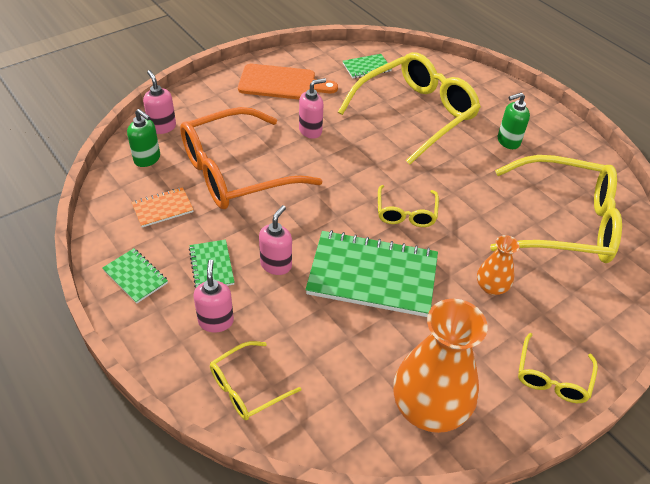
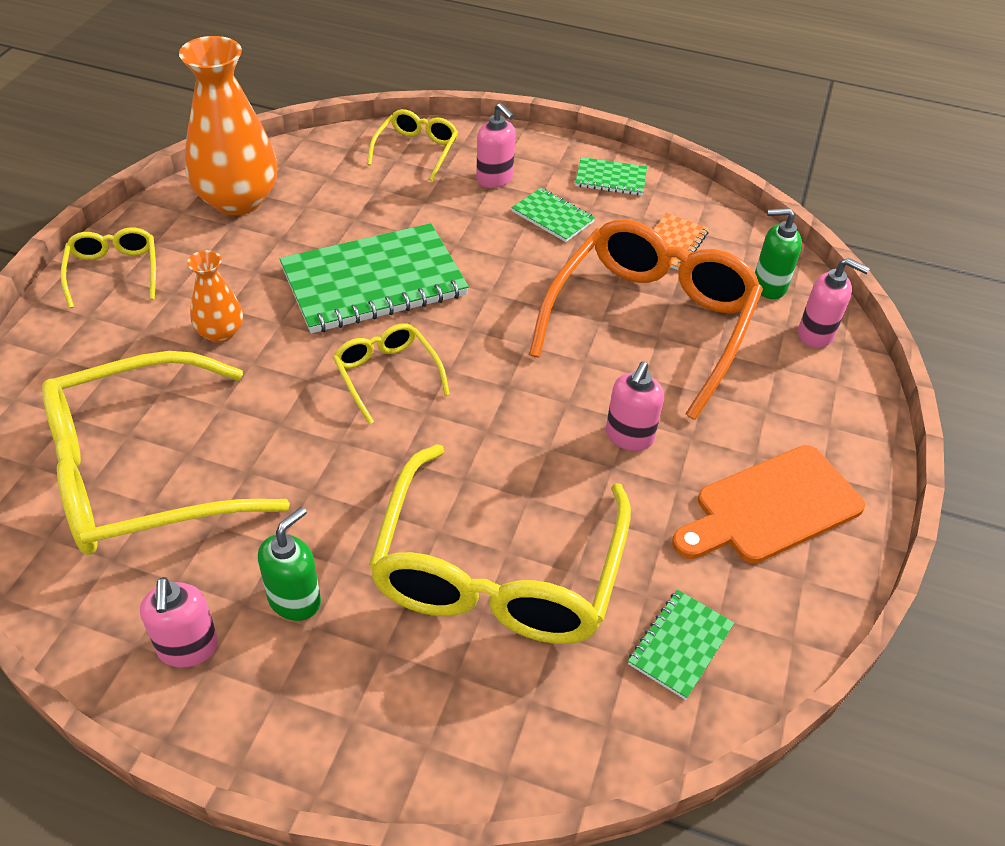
camera: 145 degrees right, 0 degrees up
pink soap dispenser [259,205,292,275] -> pink soap dispenser moved to [140,577,218,667]

